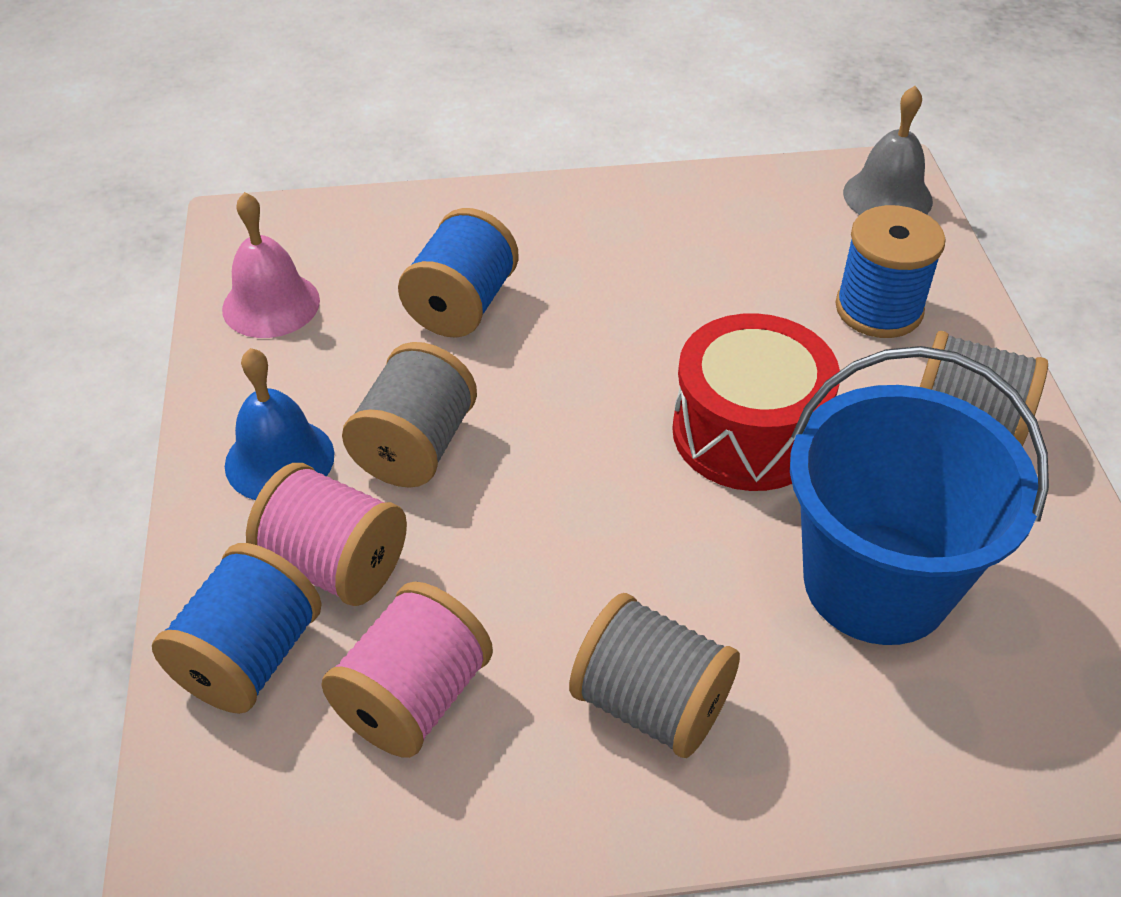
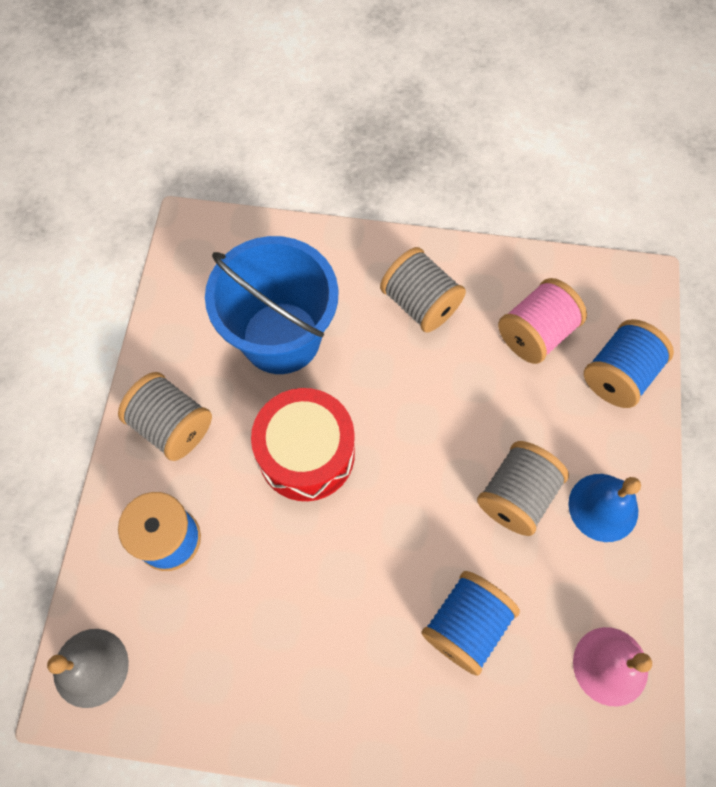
camera: 165 degrees left, 20 degrees up
pink spool [246,463,407,606] -> none

